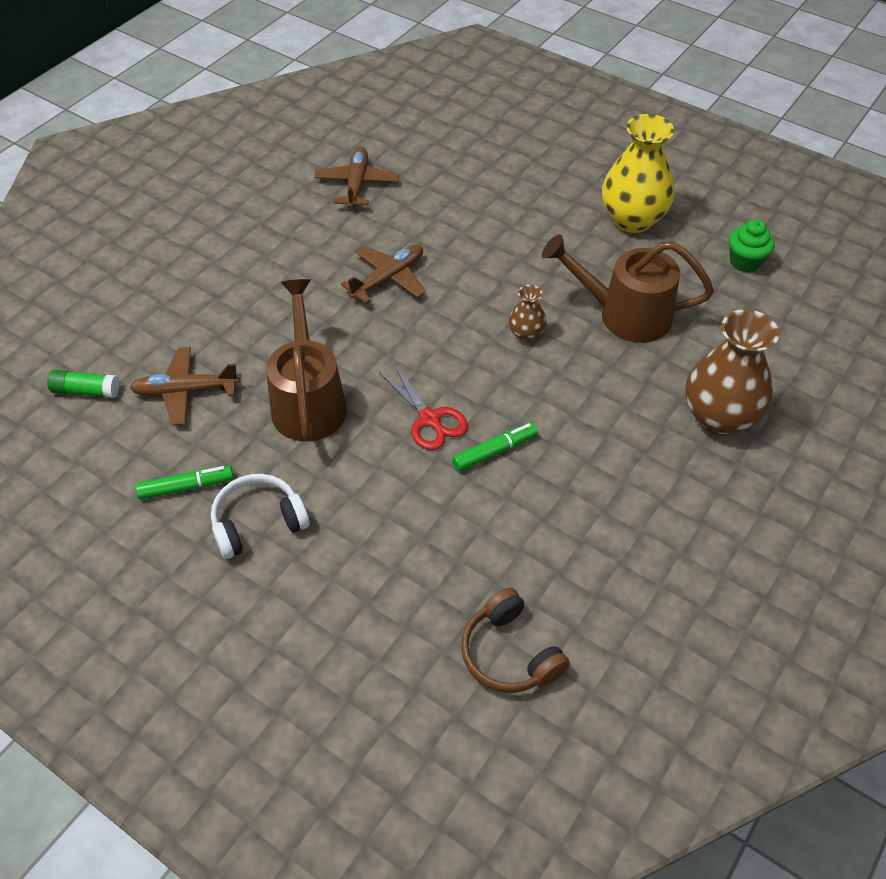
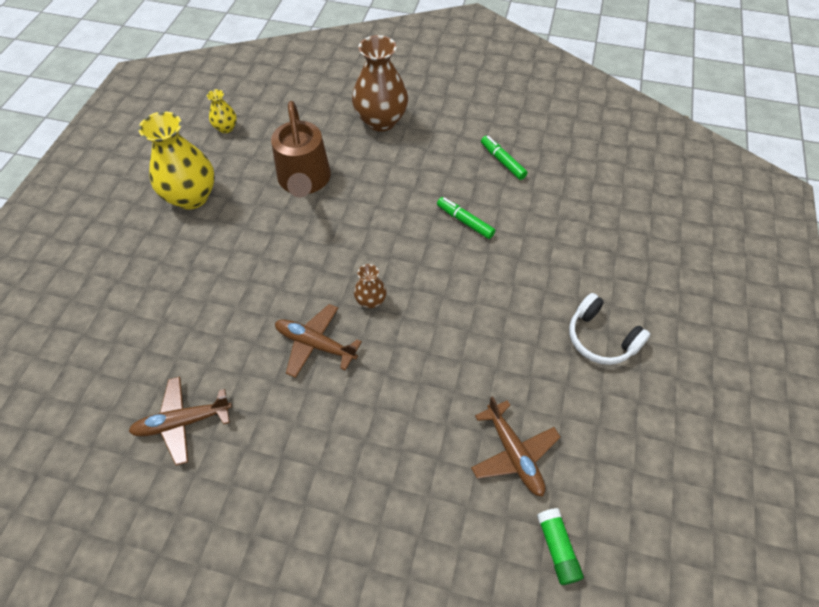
camera: 110 degrees left, 5 degrees up
green marker [135,466,234,500] -> green marker moved to [481,136,528,180]
brown watering can [266,279,347,442] -> none
red scissors [379,364,468,450] -> none
brown headphones [461,587,570,693] -> none
brown vase [509,285,546,342] -> brown vase moved to [354,264,387,308]
green cupcake [729,220,775,273] -> yellow vase [207,89,237,133]

